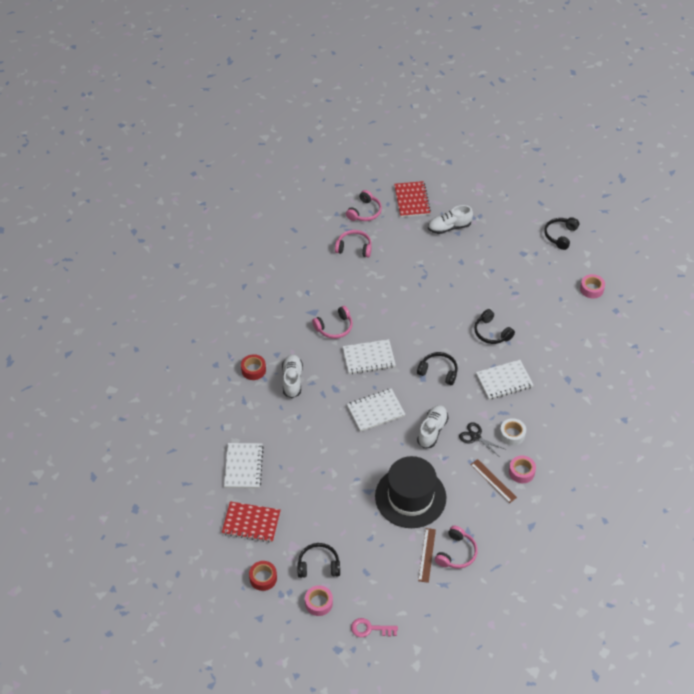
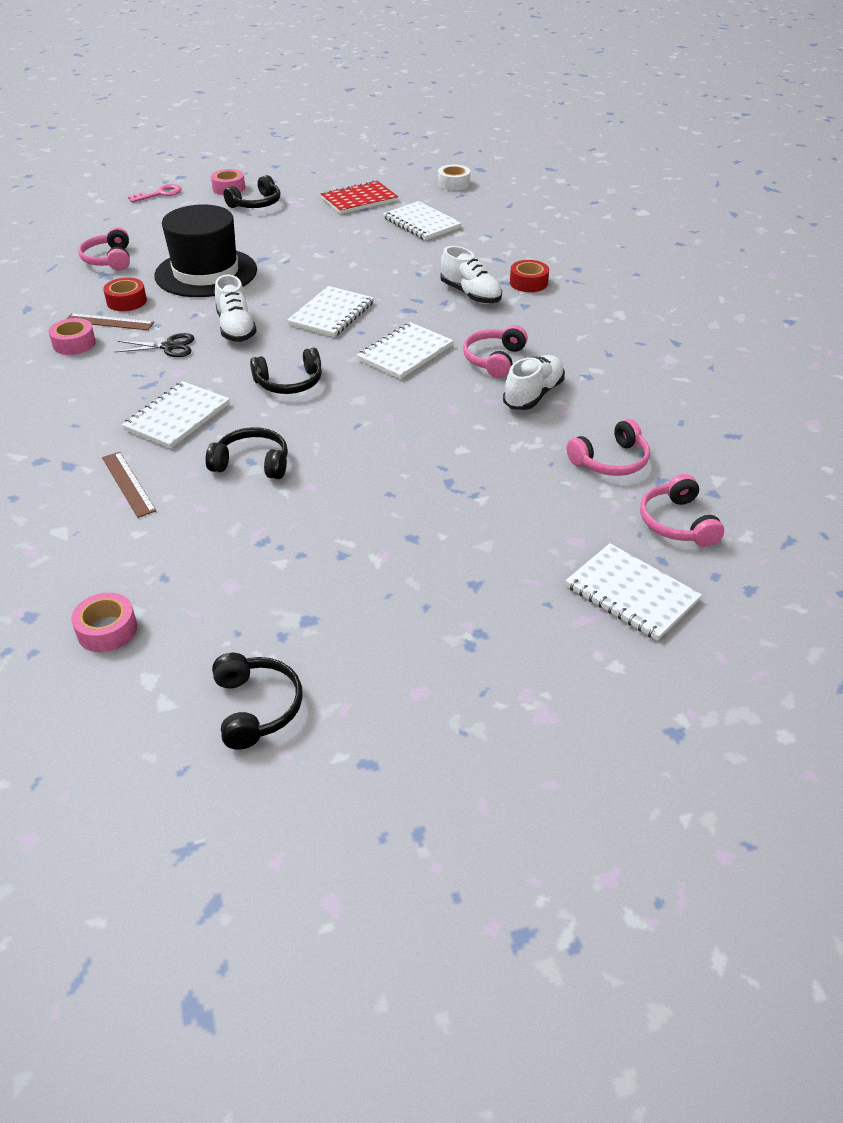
camera: 140 degrees right, 10 degrees down
red tape [249,561,277,591] -> red tape moved to [103,278,147,311]
red notebook [394,181,431,217] -> white notebook [566,543,702,641]
brown ruler [418,528,436,583] -> brown ruler moved to [102,452,156,518]
white shoe [428,205,473,234] -> white shoe moved to [503,355,565,410]
white tape [500,418,526,446] -> white tape moved to [438,165,470,191]

